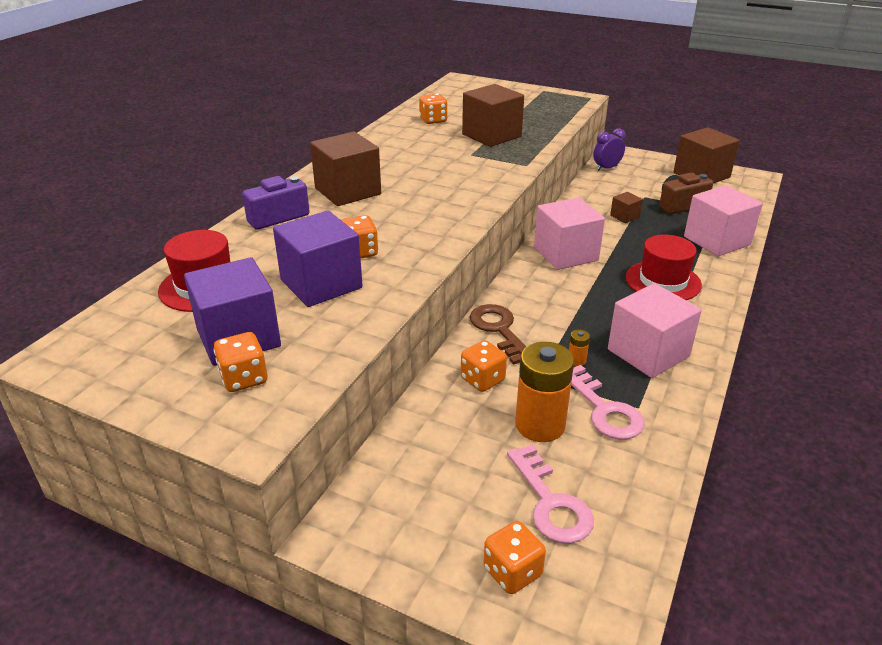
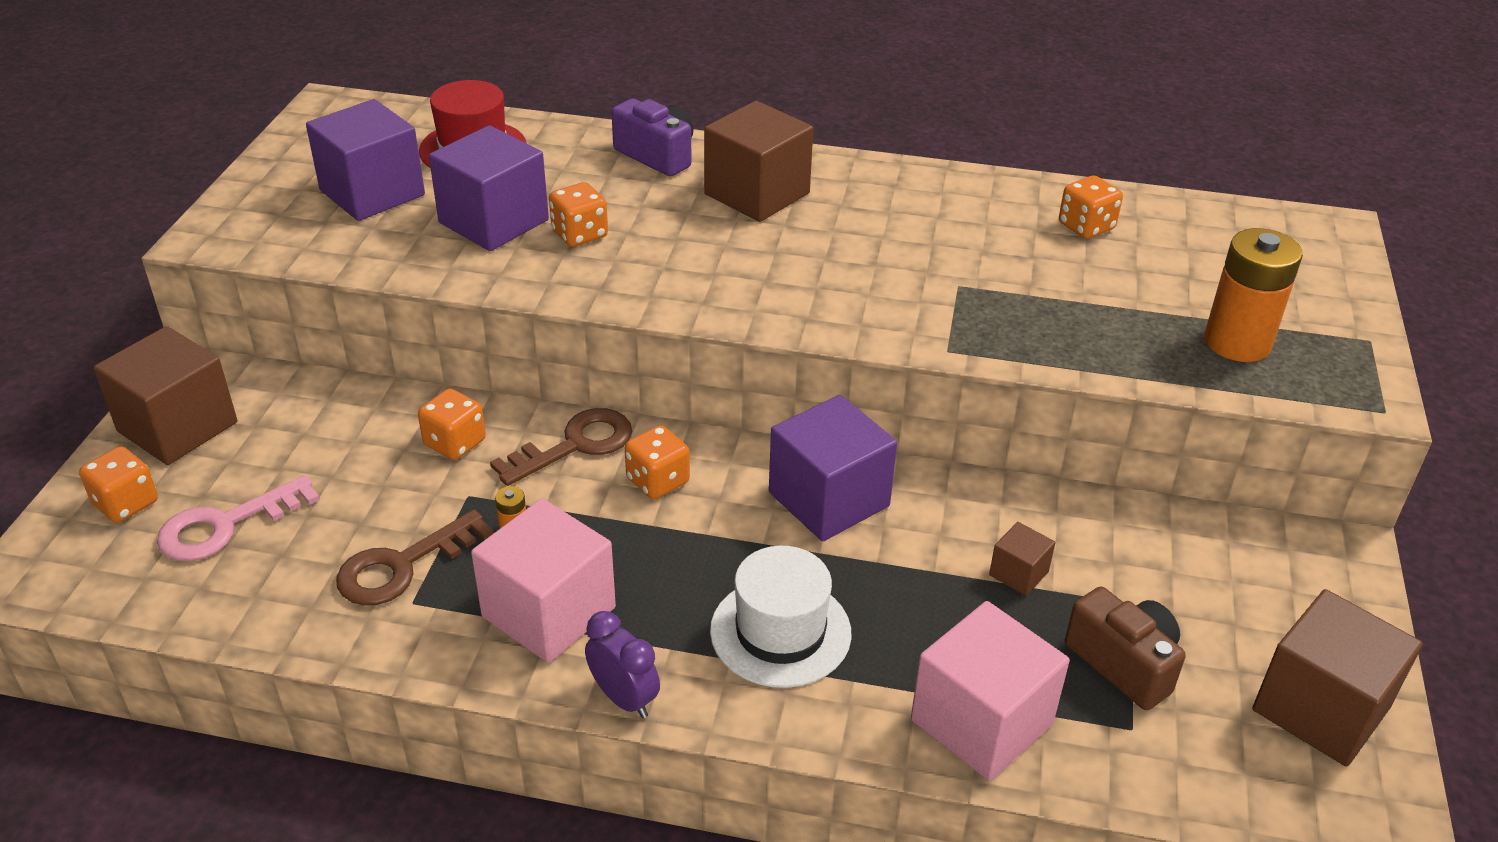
camera: 75 degrees right, 5 degrees up
orange dice [214,332,268,392] -> orange dice moved to [625,425,690,499]
brown cube [462,84,524,147] -> brown cube moved to [94,326,237,465]
orange battery [515,342,574,442] -> orange battery moved to [1205,228,1303,362]
pink cube [534,197,605,270] -> purple cube [769,395,897,541]
pink key [571,365,645,440] -> brown key [336,510,494,606]
purple clock [593,128,626,171] -> purple clock moved to [585,611,660,718]
red hat [626,235,702,300] -> white hat [710,546,852,688]

